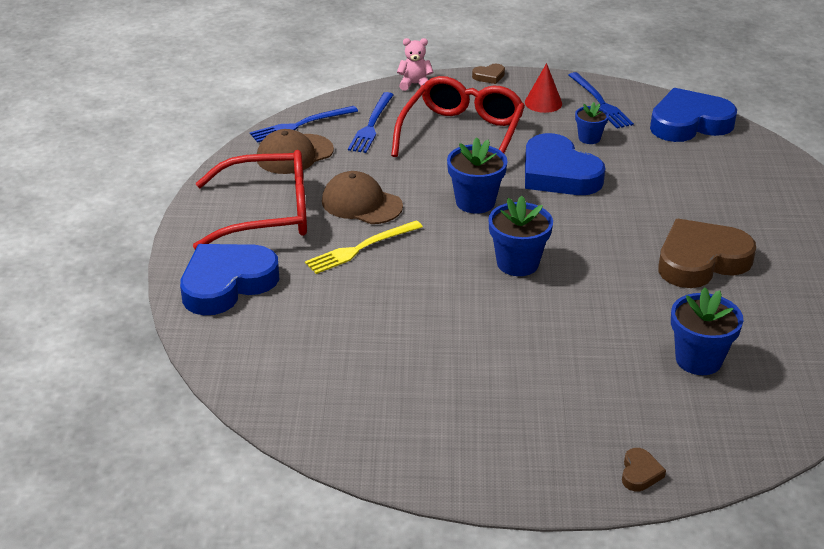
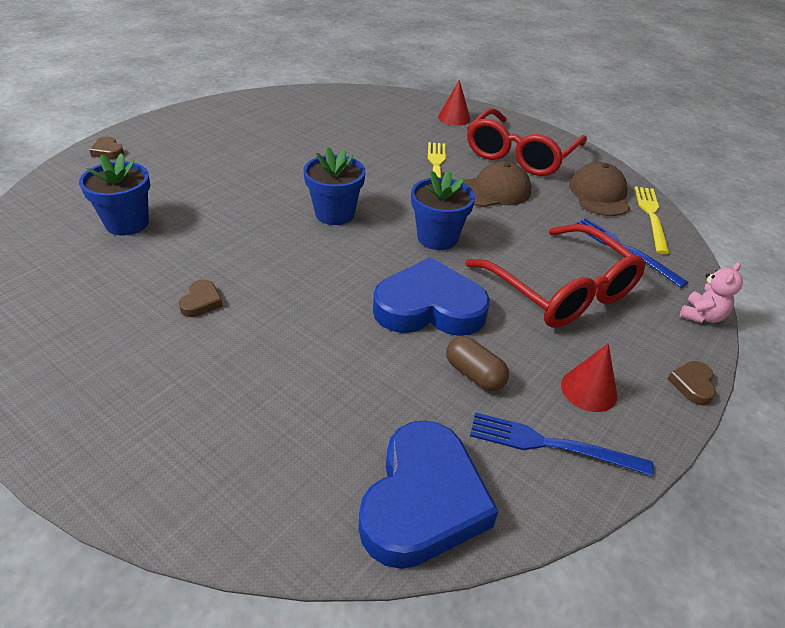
camera: 125 degrees right, 5 degrees up
blue heart [180,244,279,315] -> red cone [438,80,471,126]
blue fork [250,106,358,143] -> yellow fork [634,187,669,254]
blue flower pot [575,102,609,144] -> brown capsule [446,336,509,391]
brown heart [658,219,756,288] -> brown heart [179,280,223,317], size x0.41

